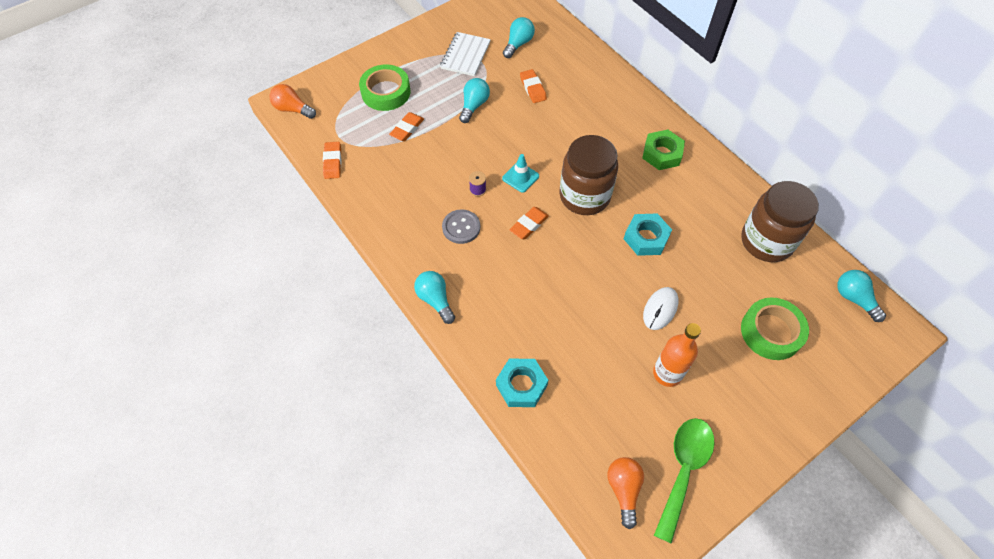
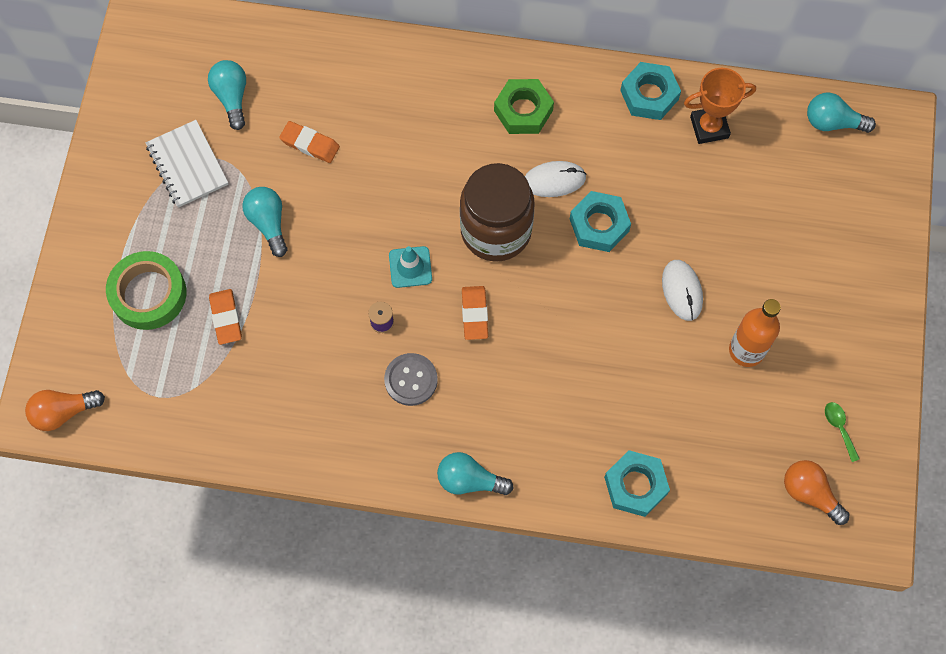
camera: 45 degrees left, 10 degrees up
orange eraser [323,142,342,179] -> none
green spoon [654,418,715,544] -> green spoon [825,402,860,462], size x0.43
brown jar [741,181,819,262] -> orange trophy [684,68,756,144]
green tape [741,298,809,360] -> none
none -> white mouse [525,161,586,197]
none -> turquoise nut [620,62,681,120]

